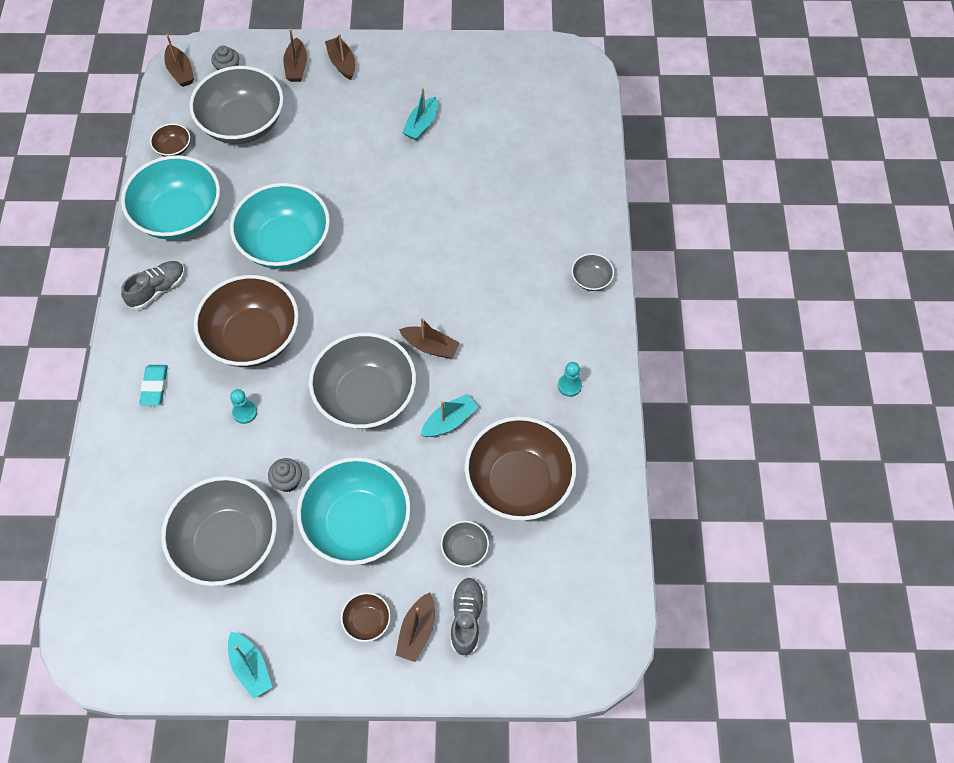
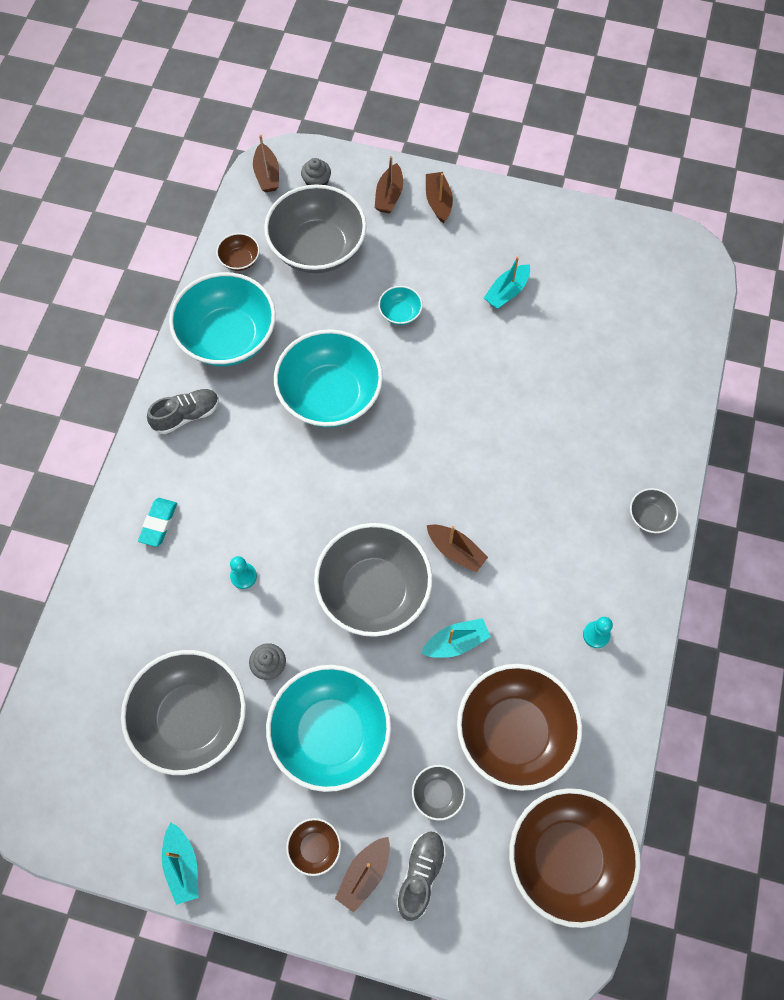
camera: 15 degrees right, 5 degrees up
brown bowl [194,275,299,367] -> brown bowl moved to [509,788,641,928]
none -> turquoise bowl [378,286,423,325]

